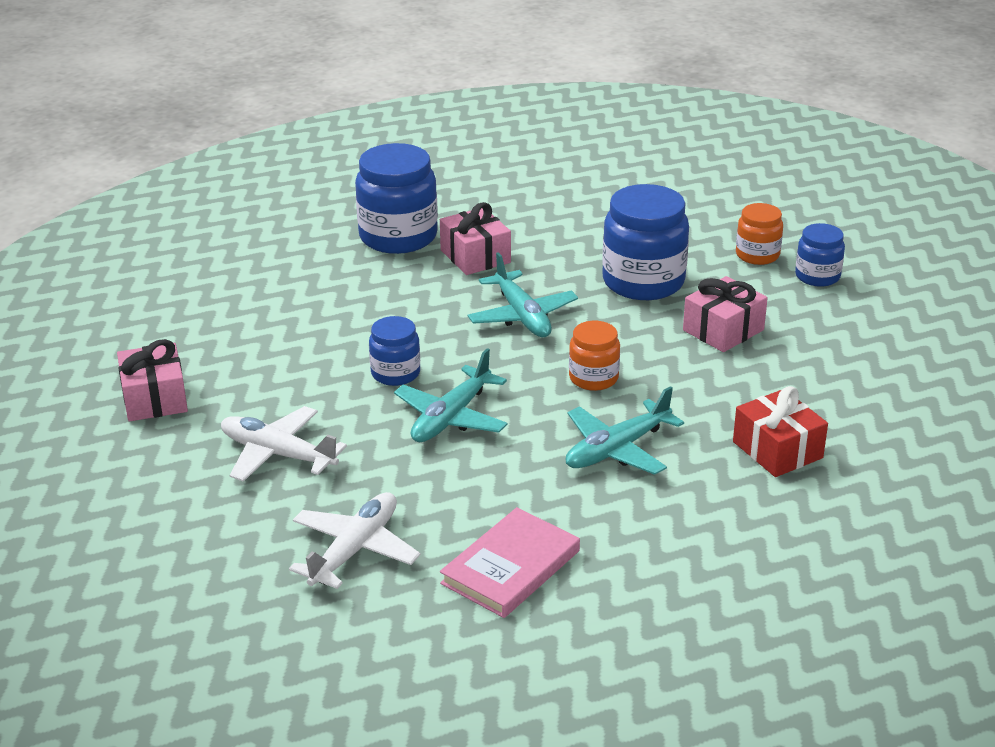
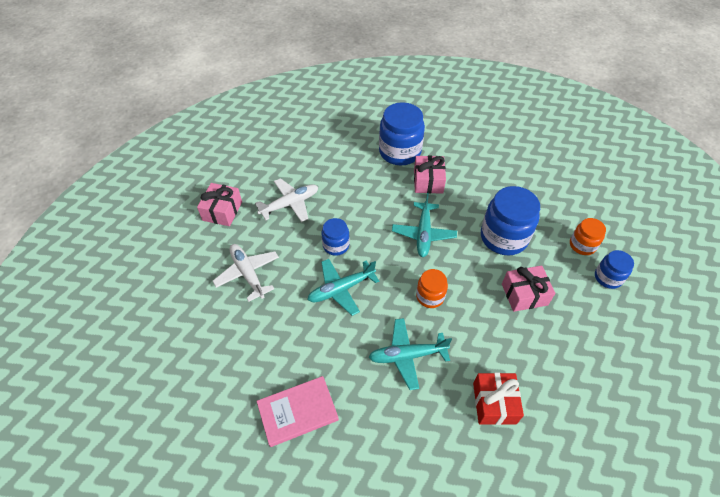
camera: 30 degrees right, 20 degrees up
white plane [289,492,420,589] -> white plane moved to [255,178,318,222]

